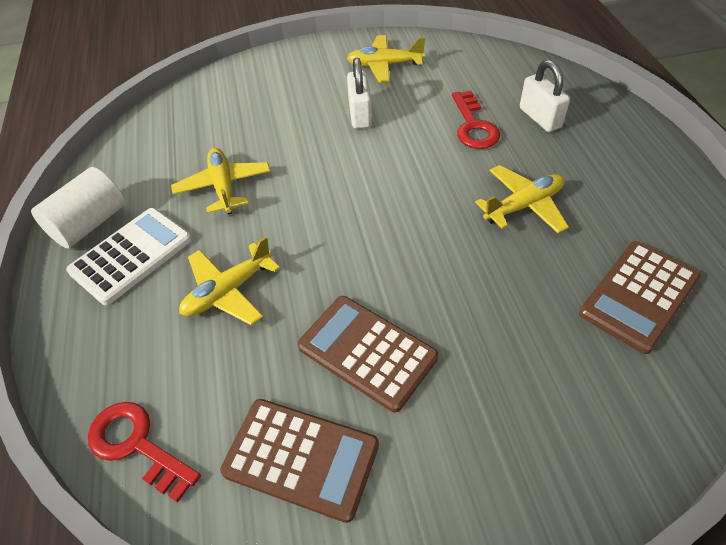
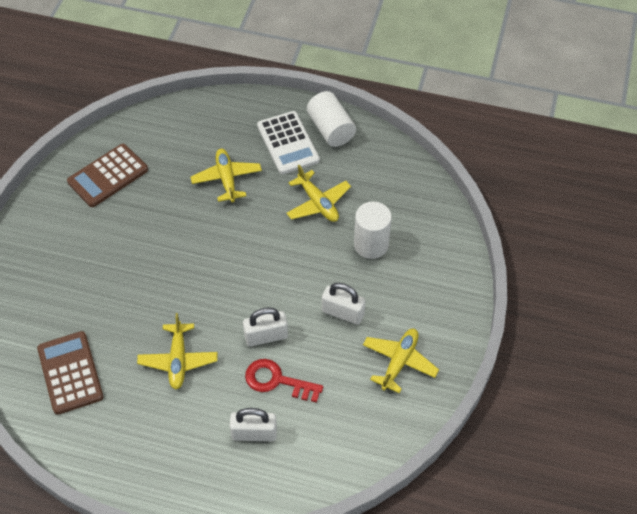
camera: 115 degrees right, 5 degrees up
red key [88,402,201,502] -> none
yellow plane [171,148,270,215] -> yellow plane turned 45 degrees clockwise [286,165,351,222]
brown calculator [297,296,438,412] -> none
none -> white padlock [243,307,288,347]
none -> white cylinder [354,201,392,259]

